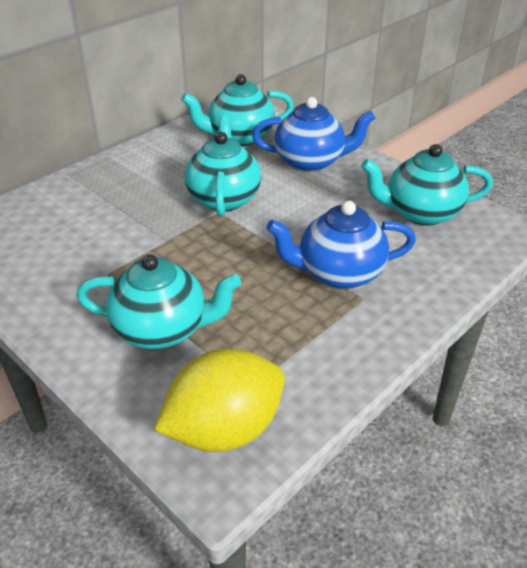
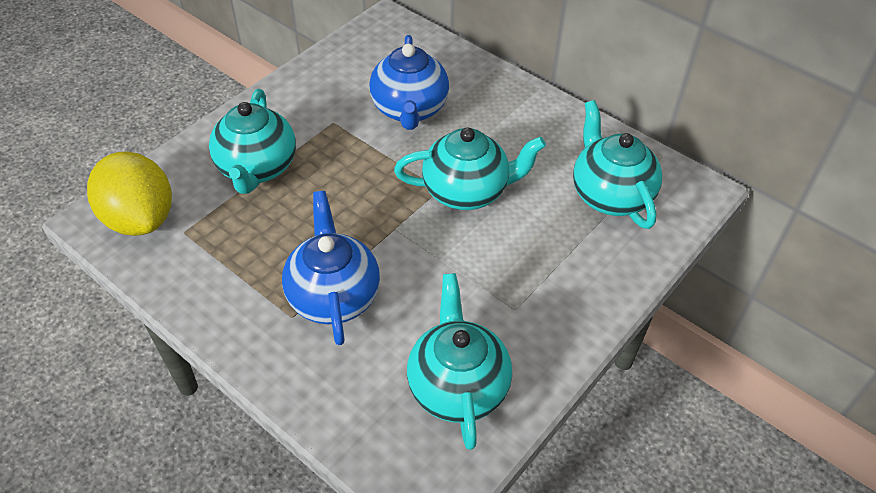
camera: 85 degrees right, 10 degrees up
blue teapot [252,97,375,172] -> blue teapot moved to [369,35,449,130]

